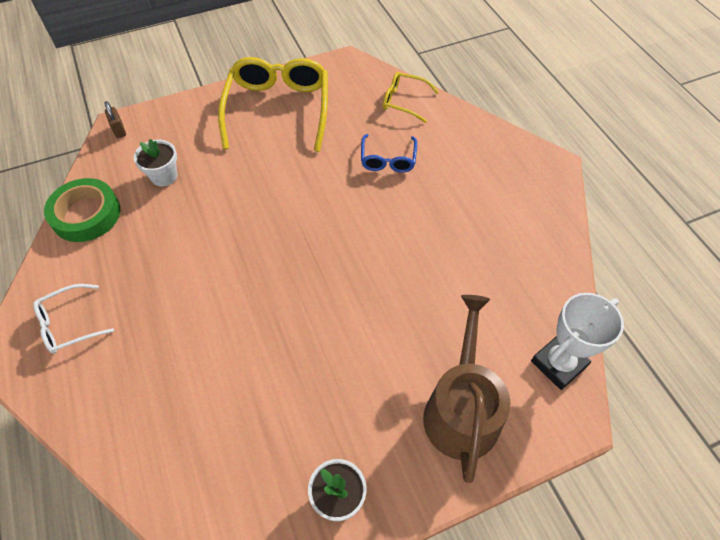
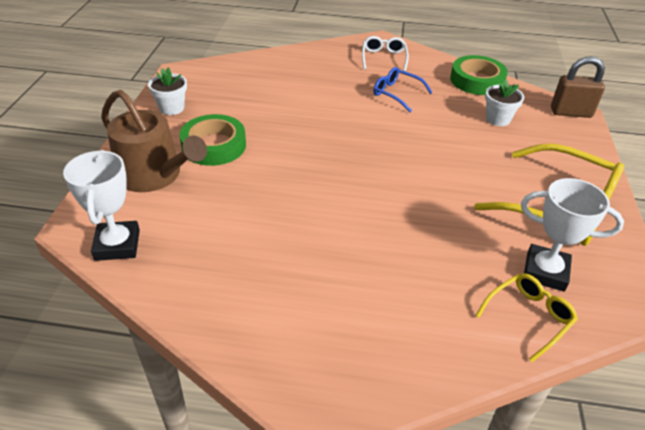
camera: 120 degrees right, 15 degrees down
brown padlock [104,101,126,138] -> brown padlock [551,56,605,118], size x1.83
blue glasses [361,134,417,173] -> blue glasses moved to [374,67,433,112]
none -> green tape [180,114,246,166]
none -> white trophy [521,178,624,292]

